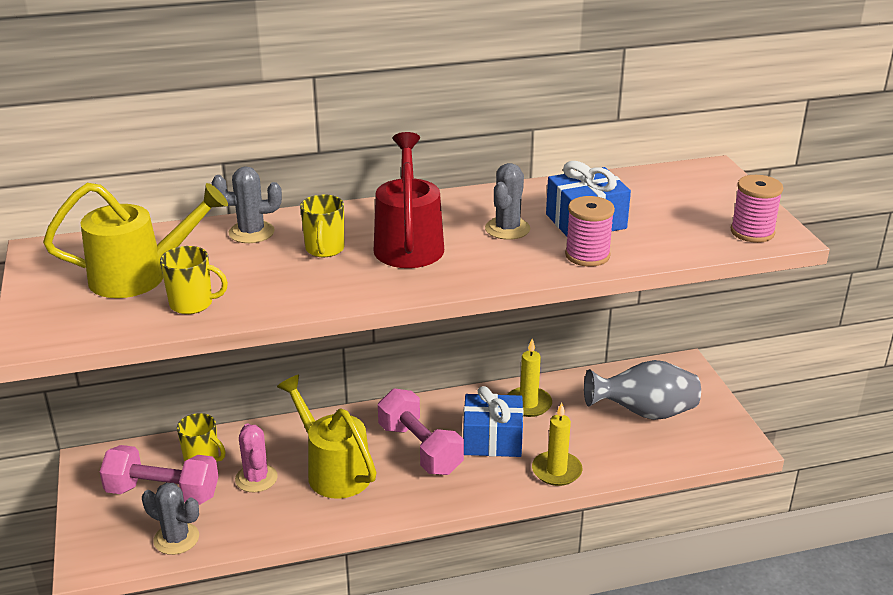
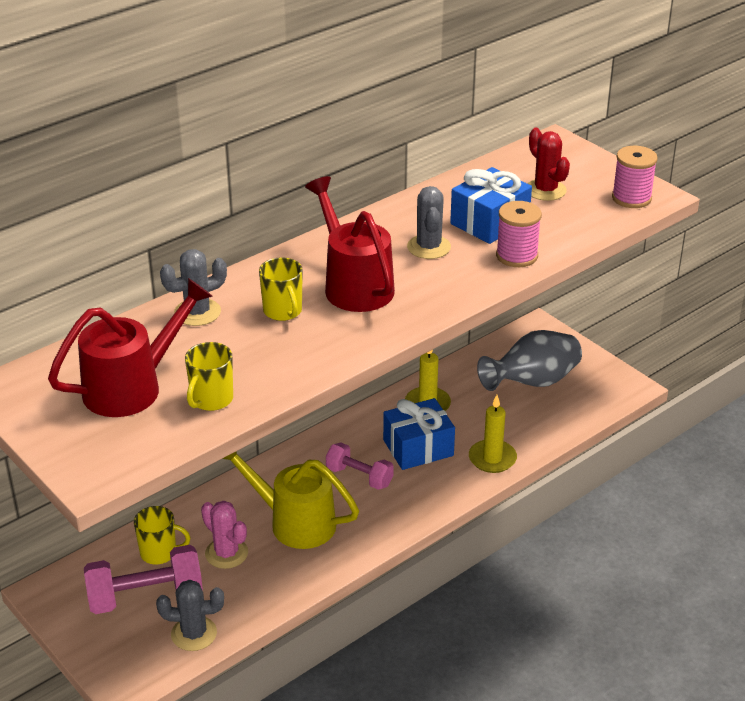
camera: 25 degrees left, 5 degrees up
yellow watering can [43,183,228,298] -> red watering can [48,278,213,417]
yellow mug [160,246,228,314] -> yellow mug turned 135 degrees clockwise [185,342,233,411]
pink dumbbell [378,388,464,475] -> pink dumbbell [326,443,394,490], size x0.64
none -> red cactus [527,128,570,201]

